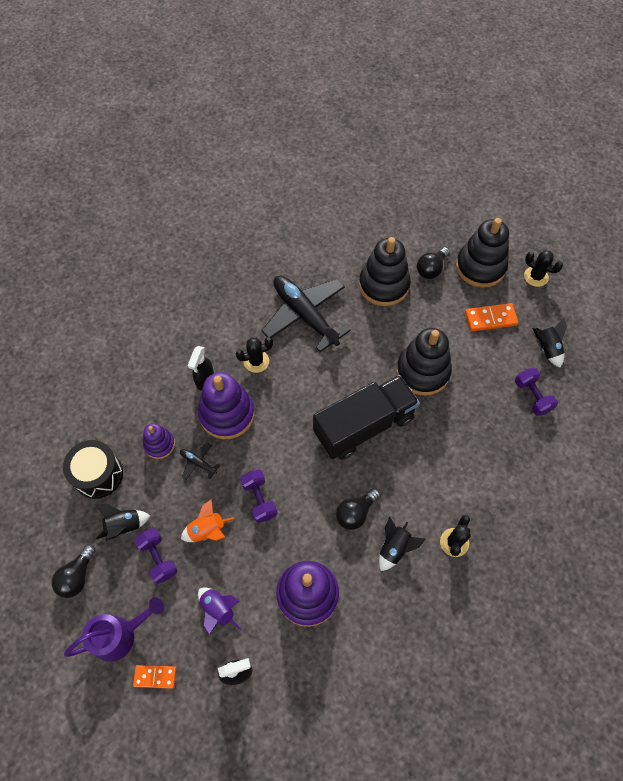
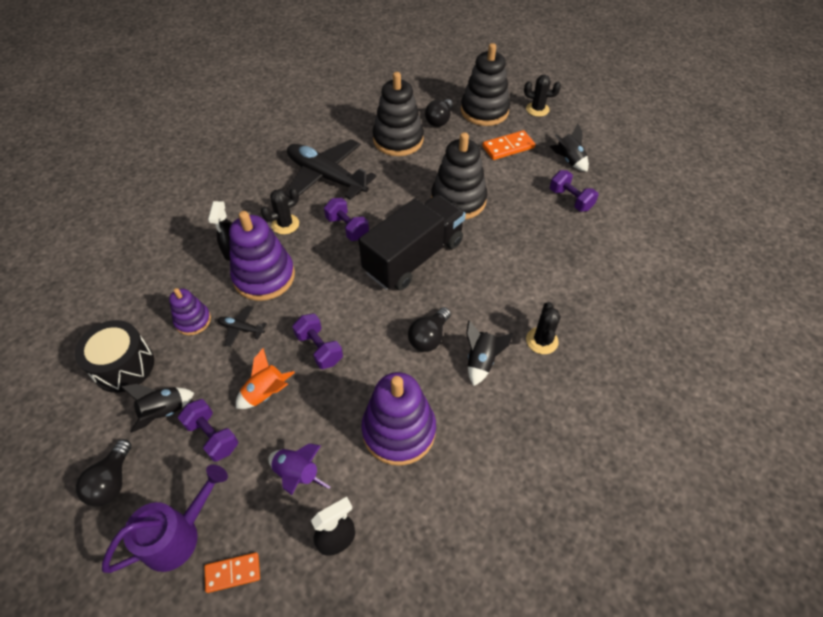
camera: 15 degrees left, 10 degrees down
none -> purple dumbbell [324,198,369,241]

